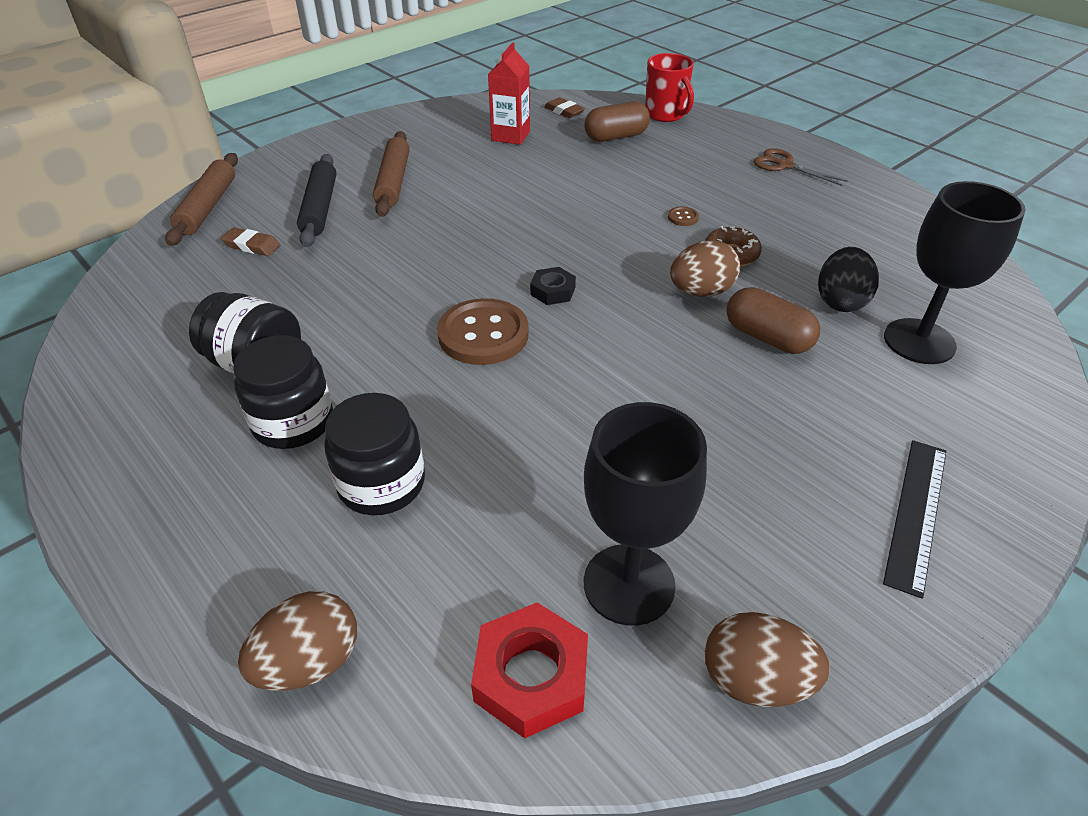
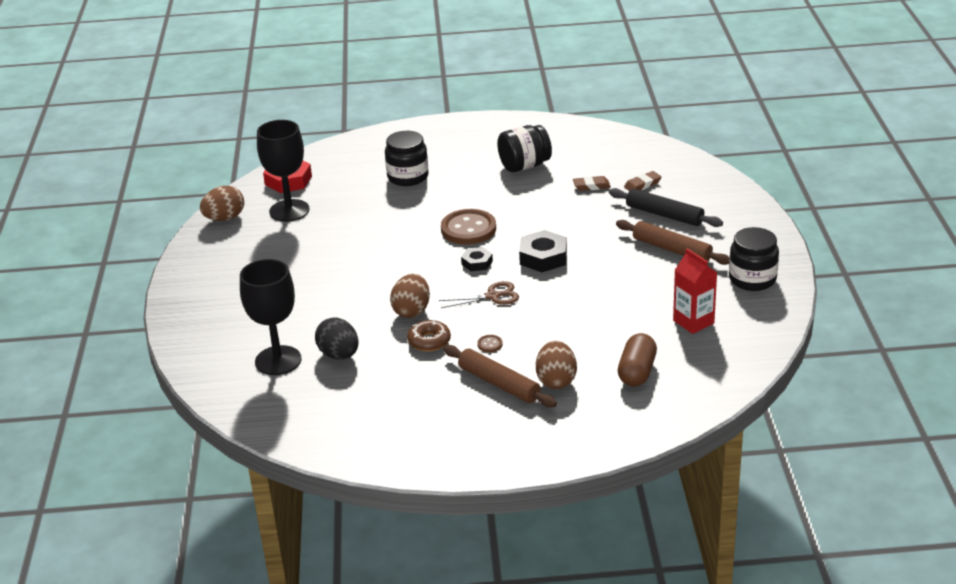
camera: 130 degrees right, 10 degrees down
brown rolling pin [165,153,238,246] -> brown rolling pin moved to [443,345,557,408]
black jar [233,335,333,449] -> black jar moved to [729,227,779,291]
brown egg [238,591,357,691] -> brown egg moved to [536,341,577,389]
brown eraser [544,97,585,118] -> brown eraser moved to [573,176,611,191]
red mug [645,53,694,122] -> none
brown capsule [727,287,820,354] -> none
brown scissors [754,148,848,186] -> brown scissors moved to [439,281,519,308]
black ruler [883,440,946,599] -> none
none -> black nut [519,230,567,272]

